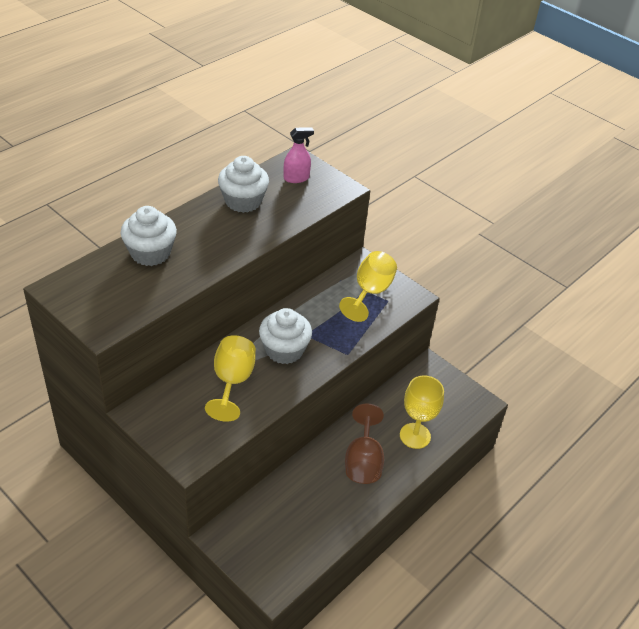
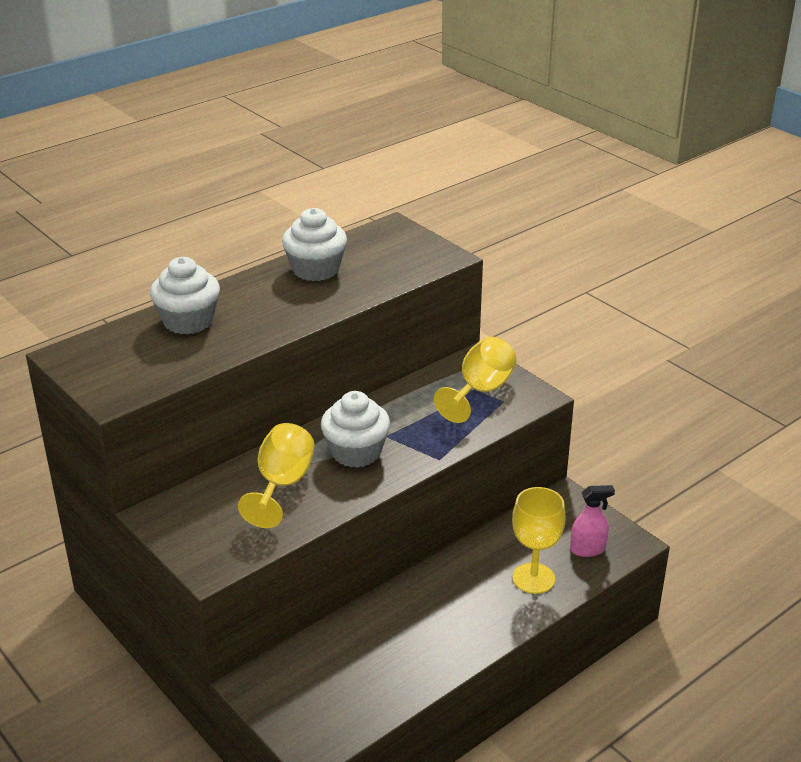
camera: 10 degrees right, 10 degrees down
pink spray bottle [284,128,314,183] -> pink spray bottle moved to [570,485,615,557]
brown goblet [345,404,384,484] -> none

